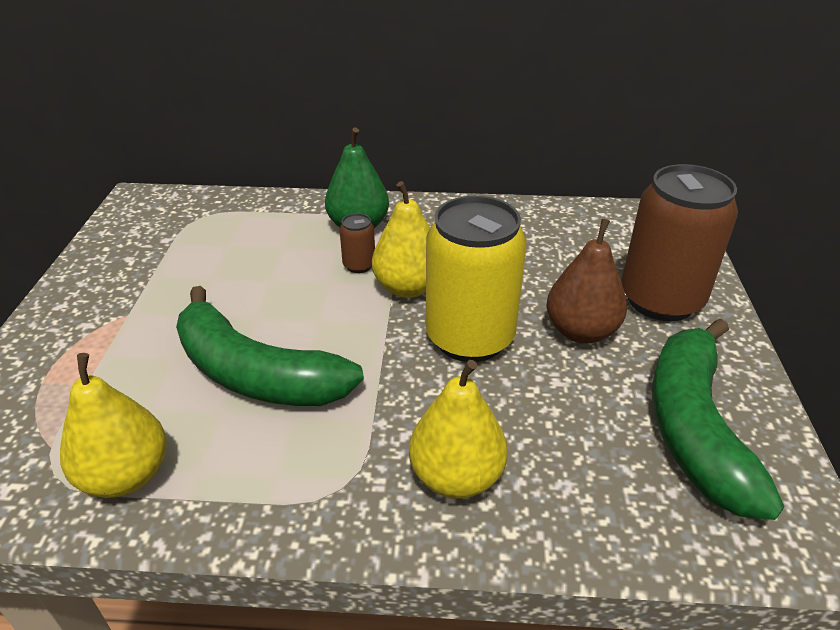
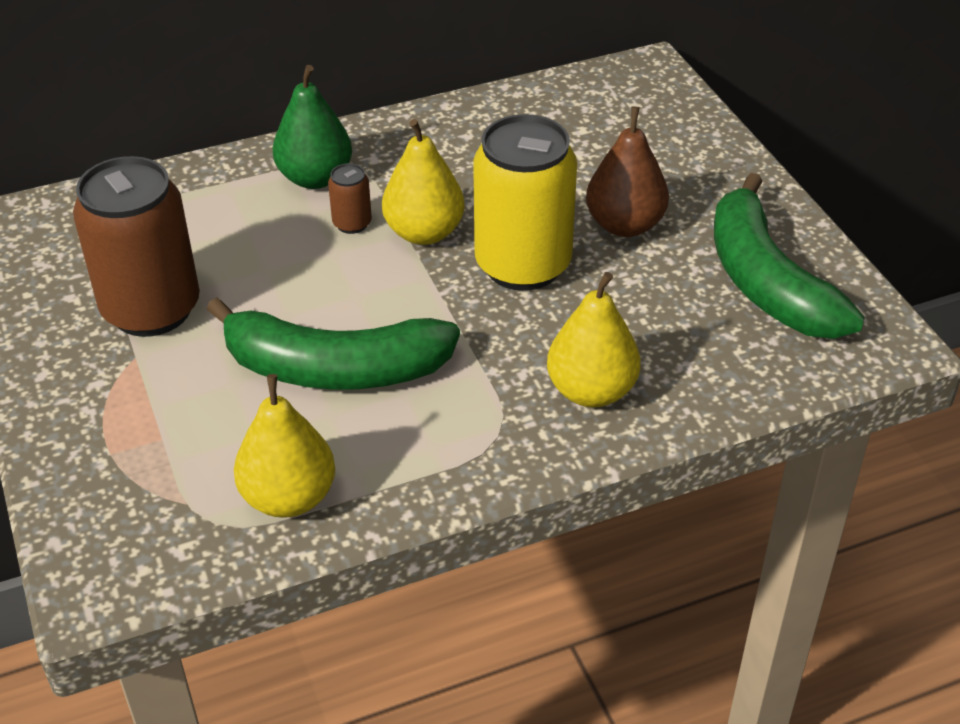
camera: 25 degrees left, 5 degrees up
brown can [621,164,738,321] -> brown can moved to [73,156,200,337]

